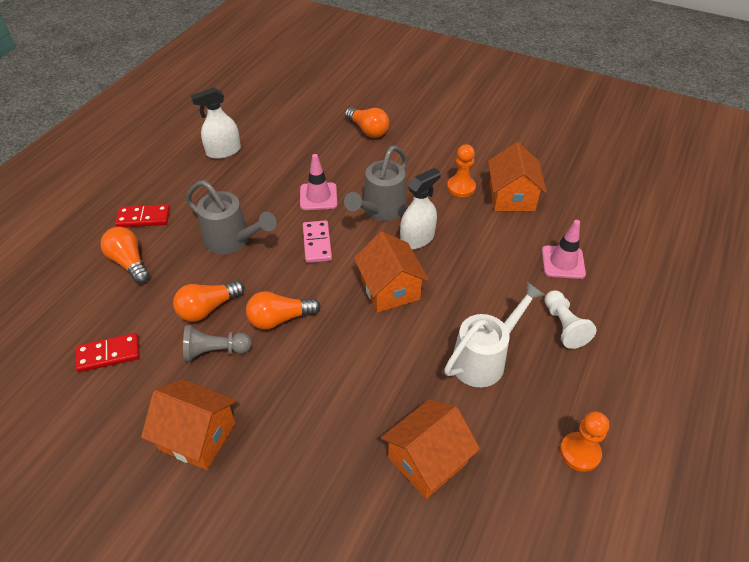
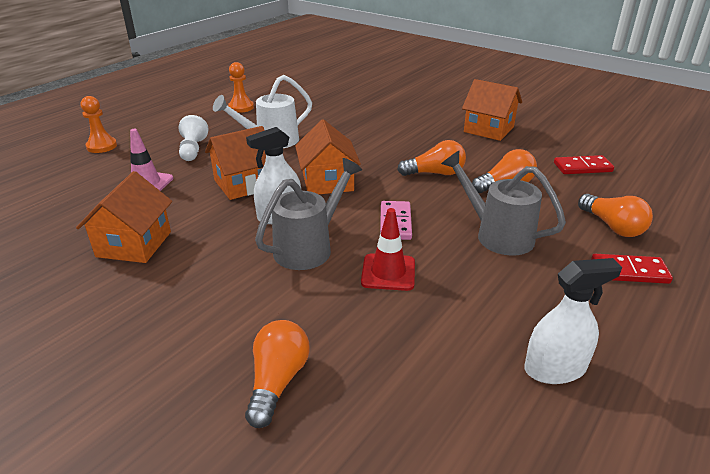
camera: 170 degrees left, 15 degrees down
grey pawn [183,325,252,361] -> none
pink traffic cone [300,154,337,210] -> red traffic cone [361,208,415,291]
orange light bulb [345,107,389,138] -> orange light bulb turned 45 degrees clockwise [245,320,310,428]
orange house [381,399,480,499] -> orange house moved to [205,126,266,200]
orange pawn [447,144,476,197] -> orange pawn moved to [81,96,117,153]

